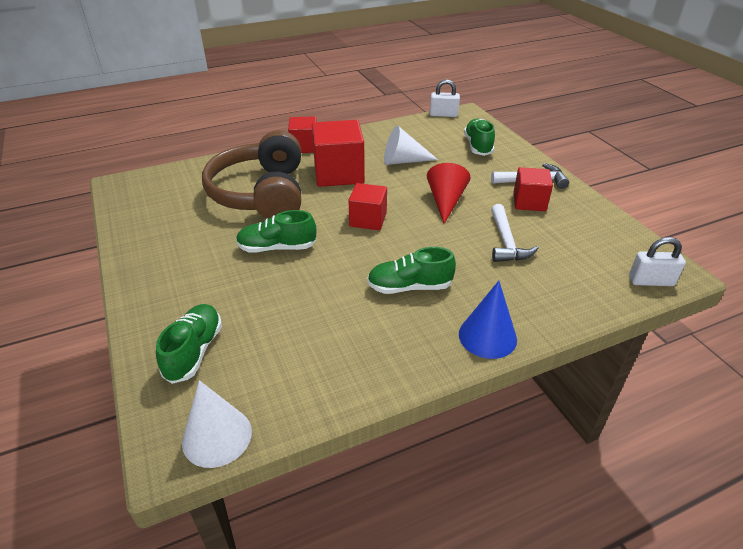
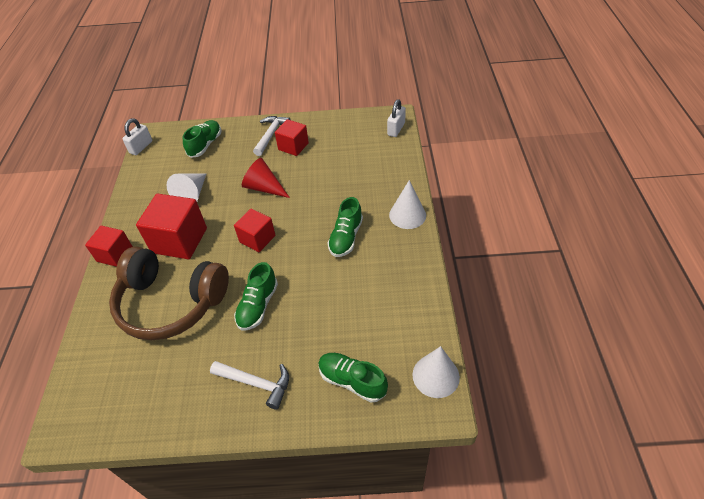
camera: 65 degrees left, 10 degrees up
blue cone [459,281,517,359] -> white cone [389,180,426,229]
green shoe [464,119,495,156] -> green shoe turned 90 degrees clockwise [183,120,221,158]
white hammer [491,204,538,262] -> white hammer moved to [210,361,289,410]

